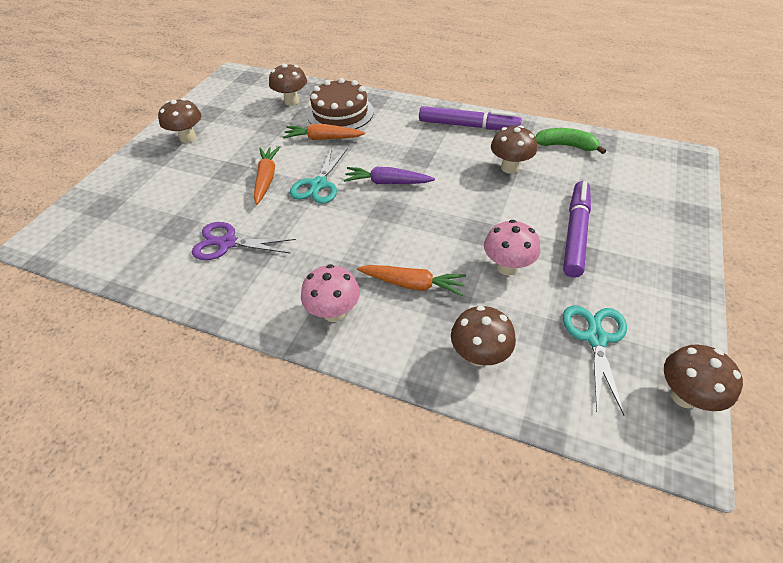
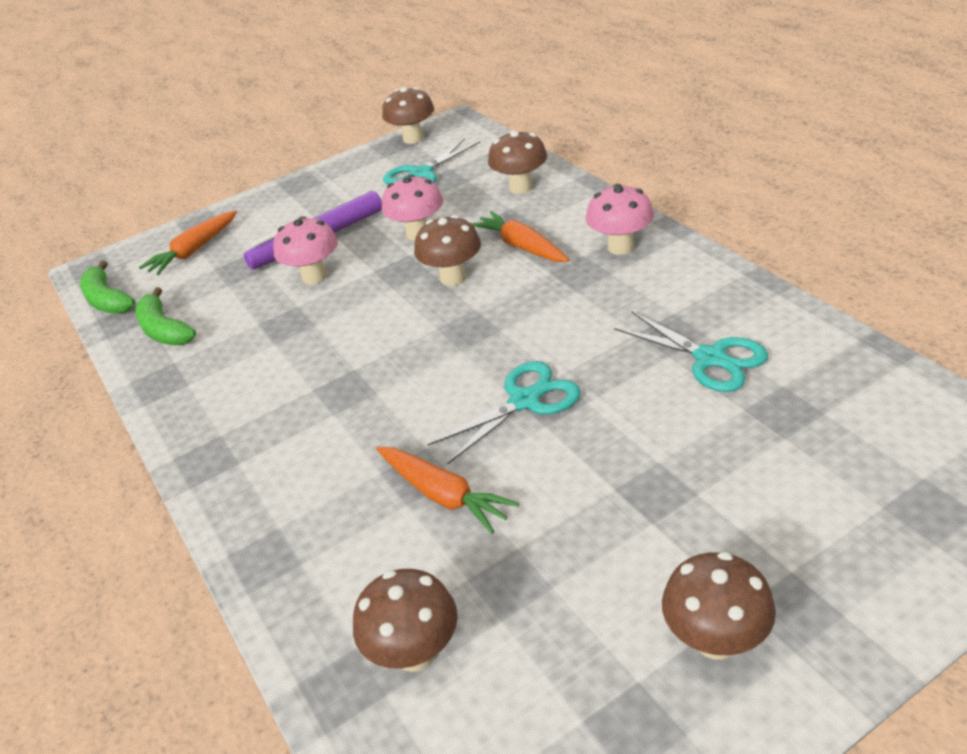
camera: 140 degrees left, 10 degrees down
purple scissors [192,222,296,260] -> turquoise scissors [614,311,768,392]
orange carrot [254,147,280,204] -> orange carrot moved to [139,210,237,275]
brown cake [307,78,374,129] -> none
purple carrot [344,167,435,184] -> none
purple marker [419,106,521,130] -> none
brown mushroom [491,125,537,174] -> brown mushroom moved to [414,215,481,286]
none -> green banana [80,261,135,314]
none -> pink mushroom [273,216,338,284]

